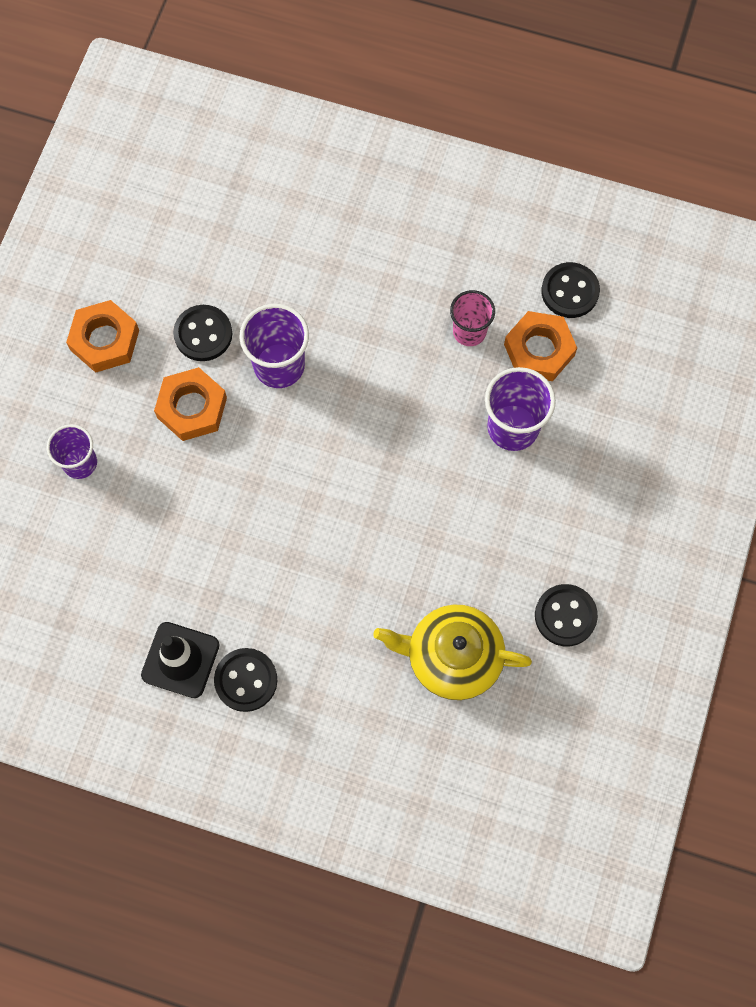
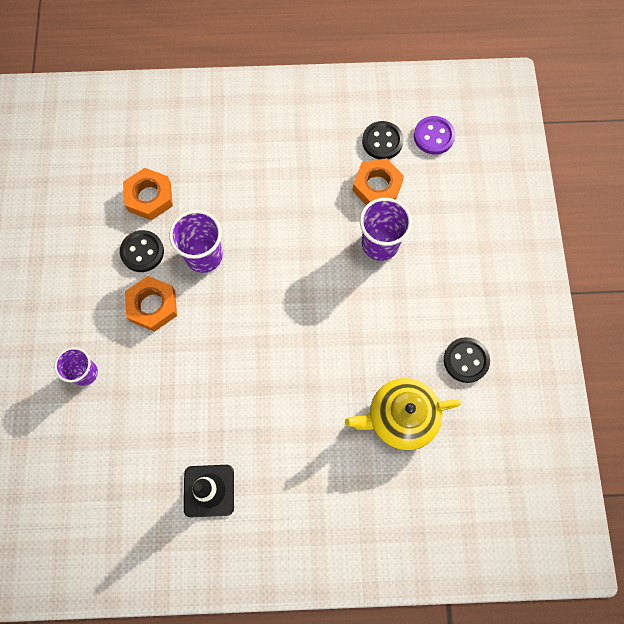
camera: 20 degrees left, 0 degrees up
orange nut [66,300,139,373] -> orange nut moved to [123,168,173,221]
black button [214,648,277,712] -> none
pink cup [450,290,495,346] -> none
none -> purple button [414,116,455,155]

